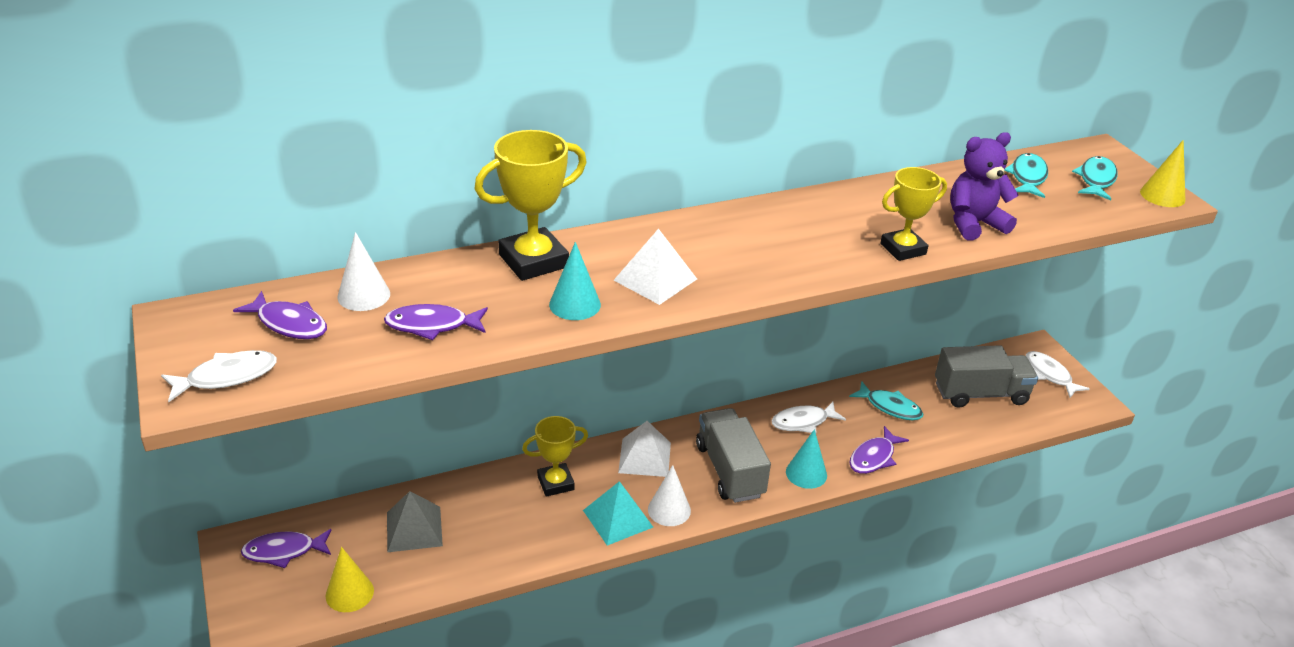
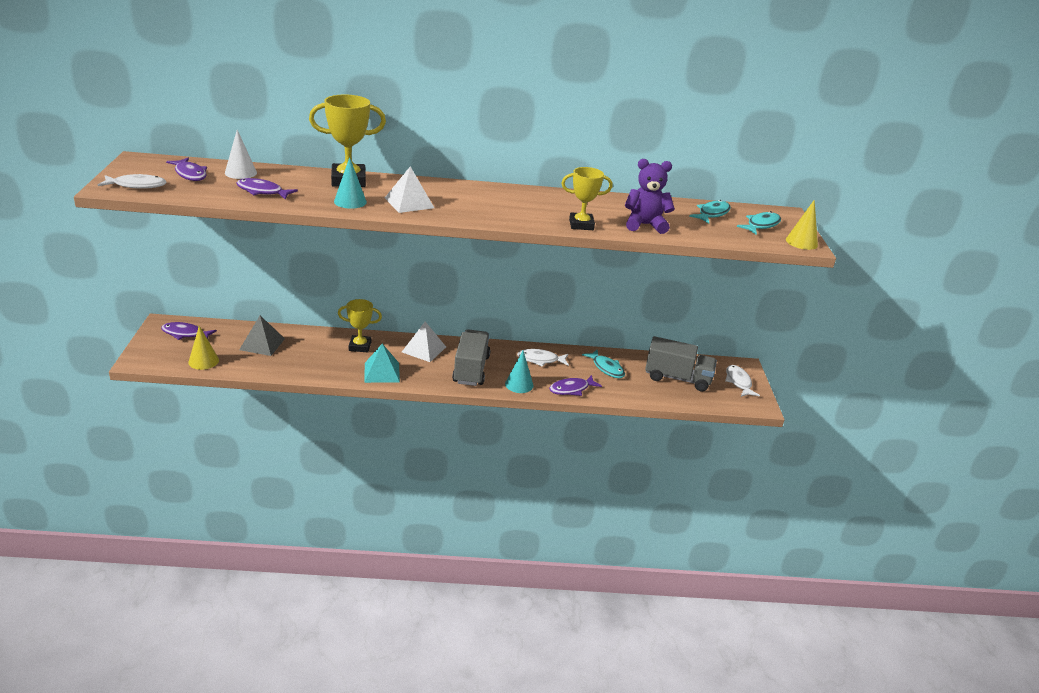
camera: 20 degrees right, 5 degrees down
white cone [648,465,691,526] -> none

